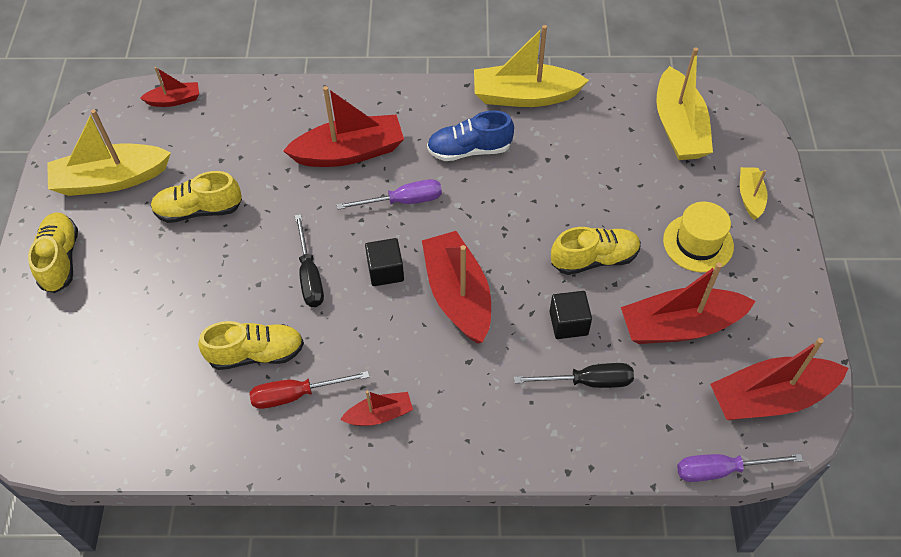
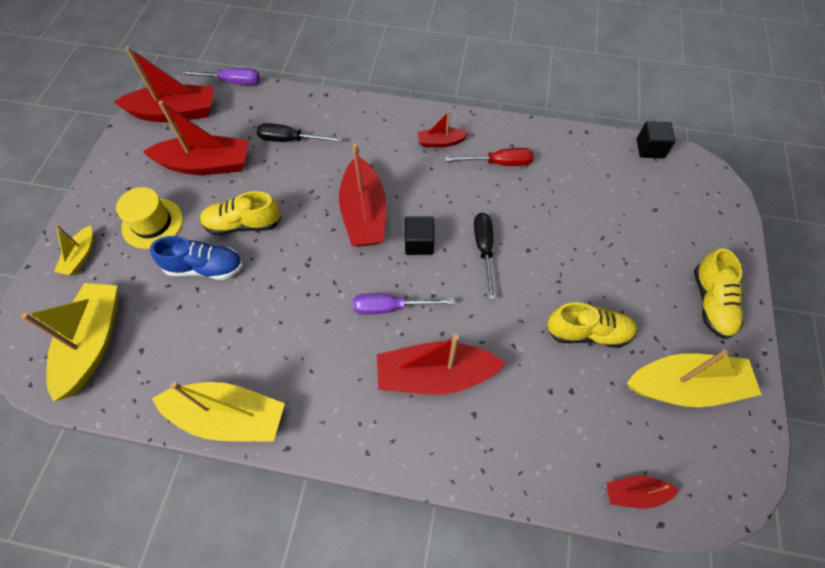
camera: 170 degrees left, 5 degrees up
yellow shoe [198,321,304,370] -> none
blue shoe [427,110,514,161] -> blue shoe moved to [150,236,243,280]
black cube [550,291,592,339] -> black cube moved to [637,121,675,159]

